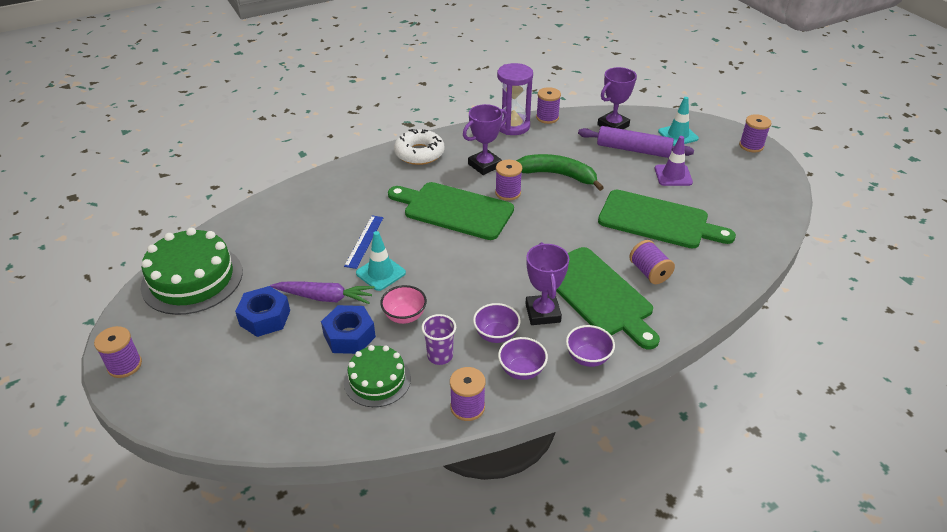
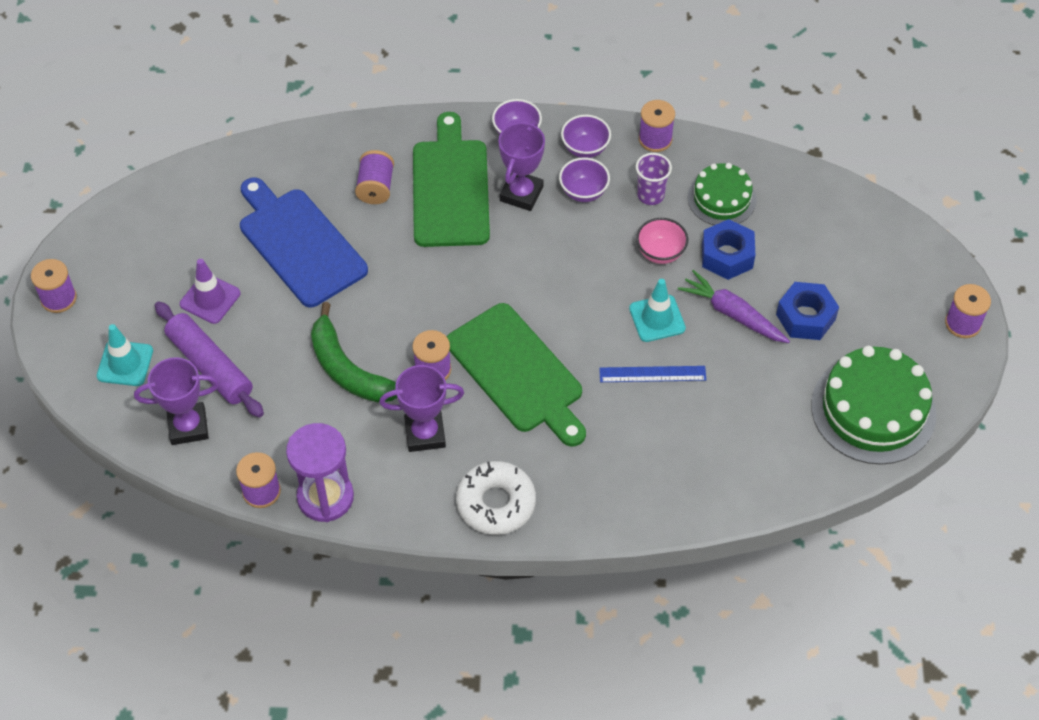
camera: 150 degrees left, 15 degrees up
blue ruler [344,215,384,269] -> blue ruler turned 45 degrees clockwise [599,366,706,382]
green cutting board [598,190,736,249] -> blue cutting board [240,177,368,308]

